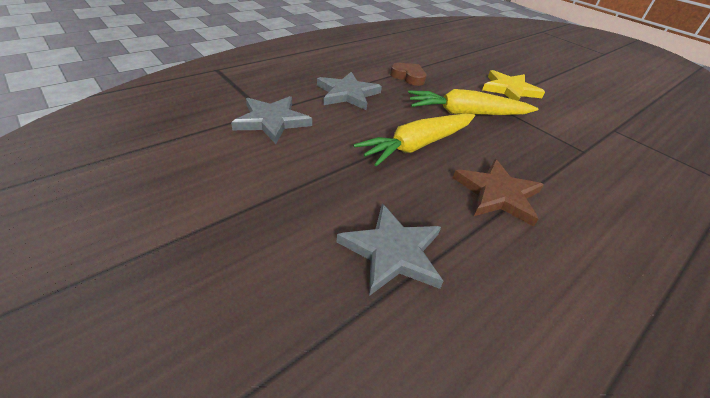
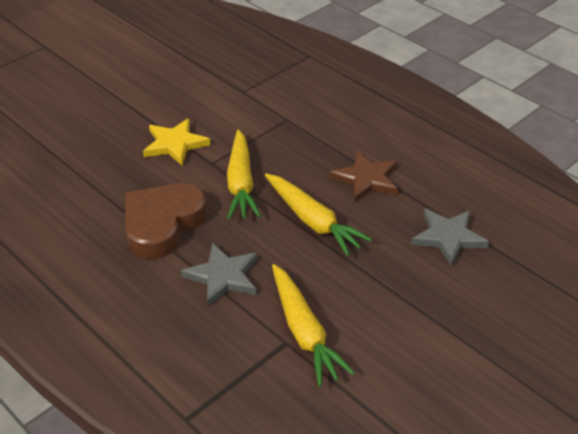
camera: 90 degrees left, 0 degrees up
grey star [231,96,312,144] -> yellow carrot [272,264,355,387]
brown heart [390,63,427,86] -> brown heart [125,183,207,259], size x2.02

